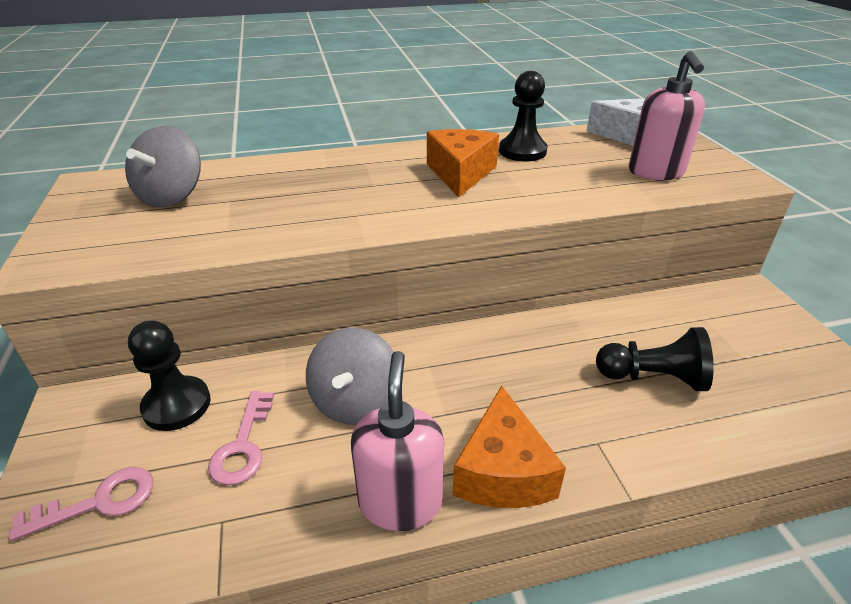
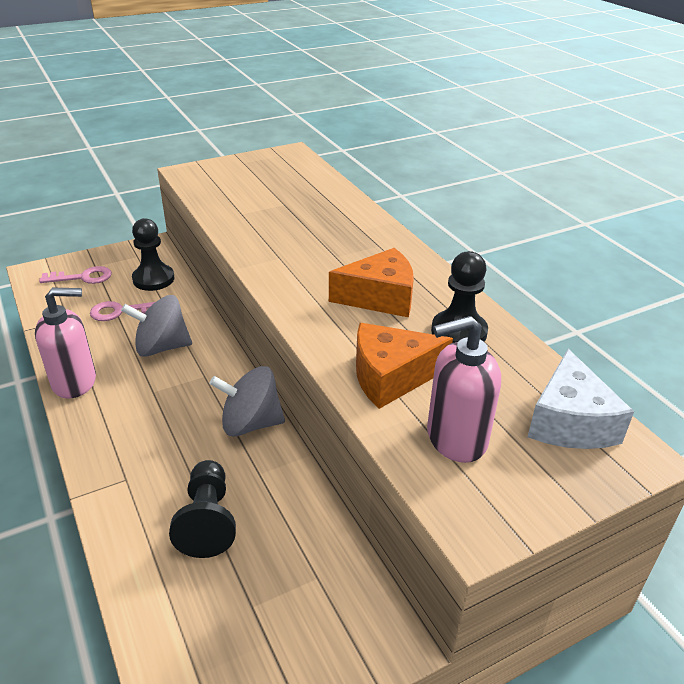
camera: 75 degrees right, 0 degrees up
pink key [9,467,153,541] -> pink key turned 60 degrees counterclockwise [39,266,112,284]
grey spinning top [125,126,201,207] -> grey spinning top moved to [209,366,285,437]
orange cheese [452,385,566,508] -> orange cheese moved to [356,323,453,409]

